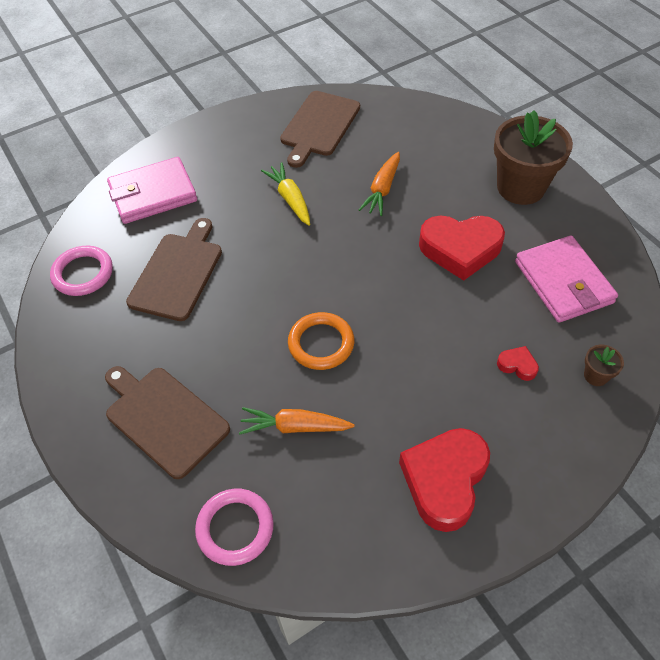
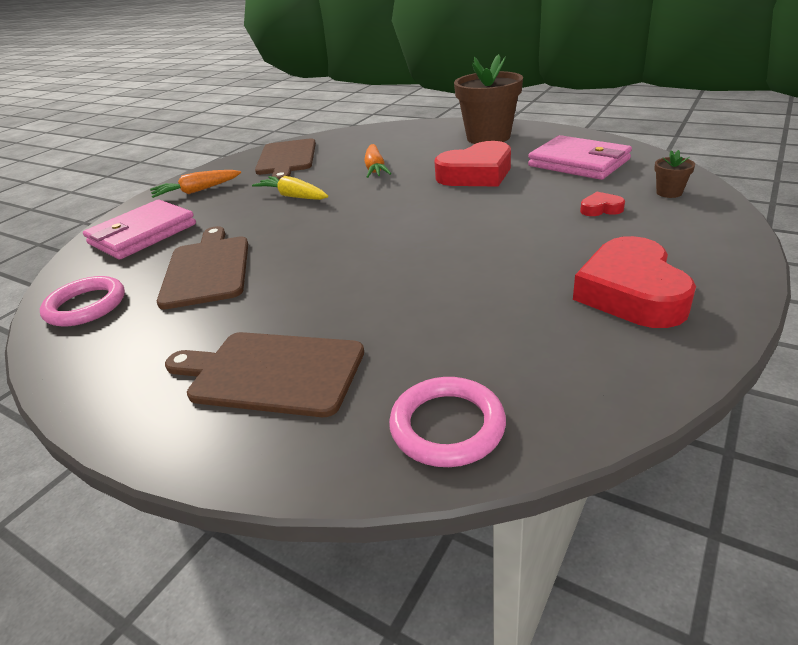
camera: 25 degrees left, 20 degrees down
orange carrot [239,407,355,435] -> orange carrot moved to [150,170,241,198]
orange ring [288,312,354,370] -> none

